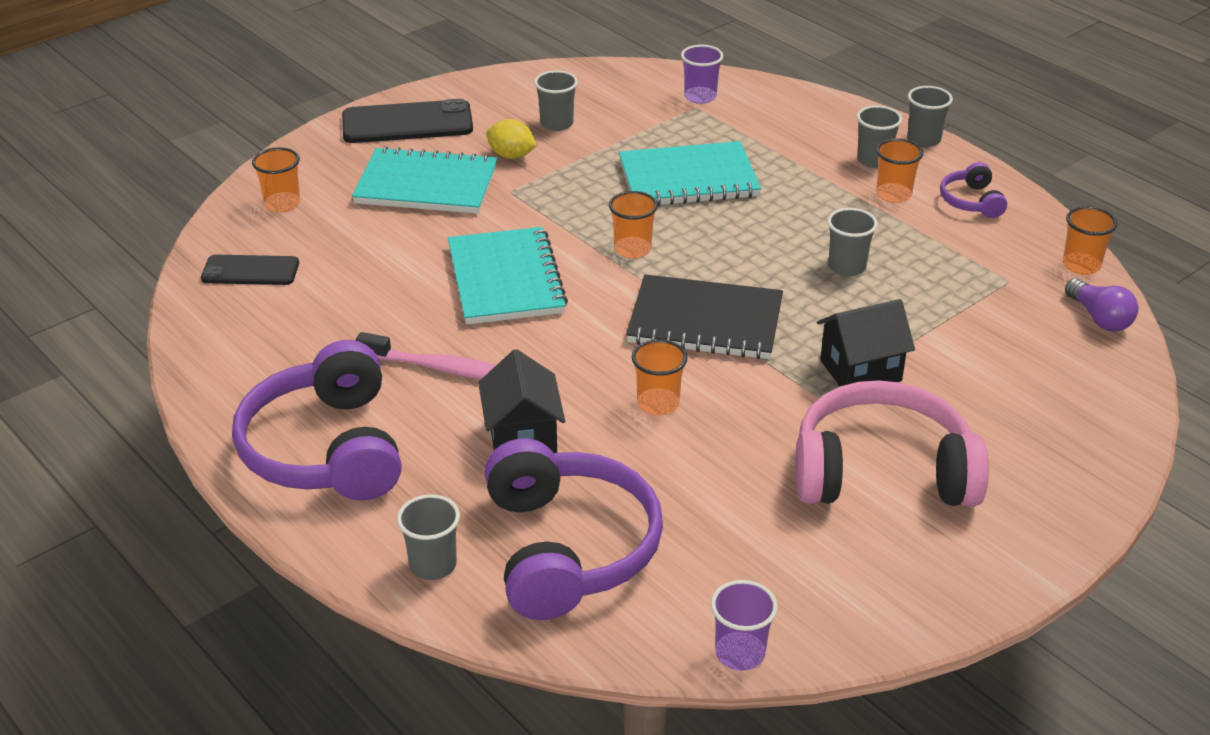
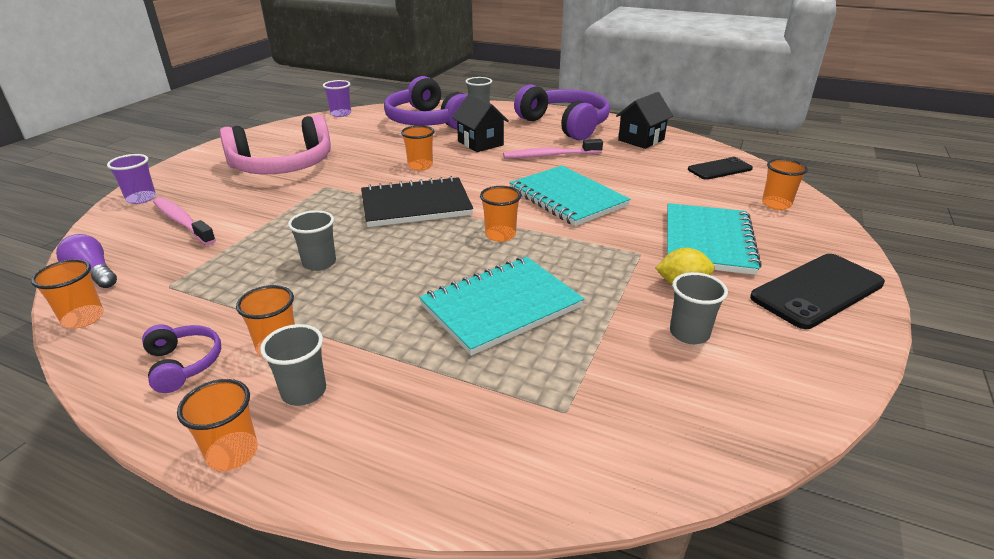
camera: 155 degrees right, 5 degrees down
turquoise notebook [352,146,498,214] -> turquoise notebook turned 60 degrees counterclockwise [667,203,762,275]
purple cup [681,45,724,104] -> purple cup moved to [107,154,156,204]
black house [817,299,915,386] -> black house moved to [616,92,673,149]
grey cup [907,86,953,147] -> orange cup [177,379,258,471]
none -> pink toothbrush [153,197,216,245]

